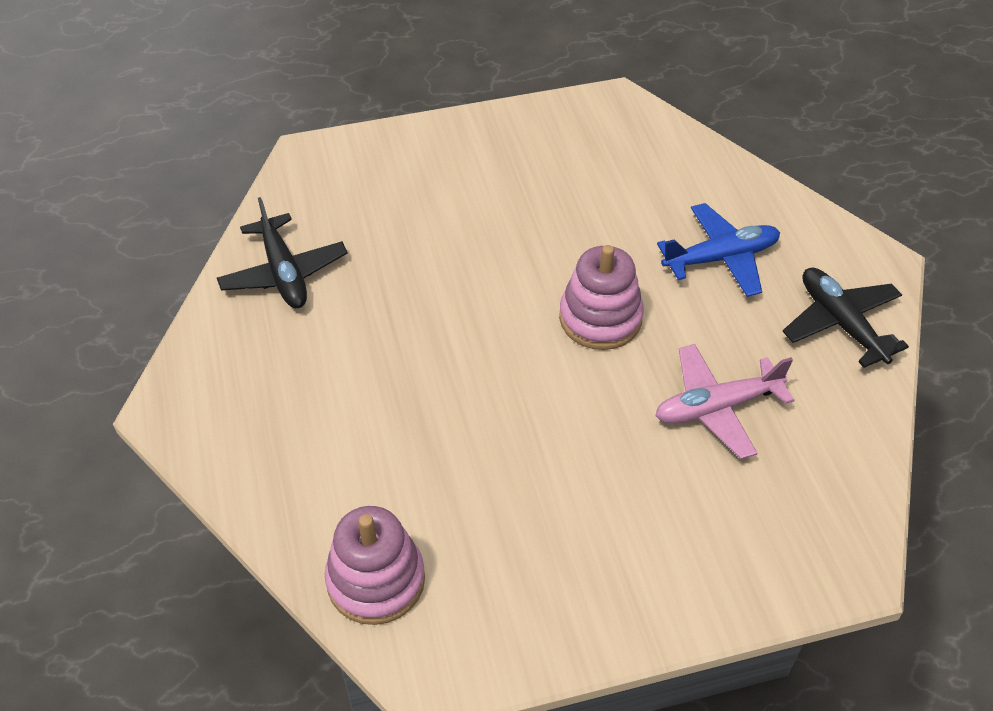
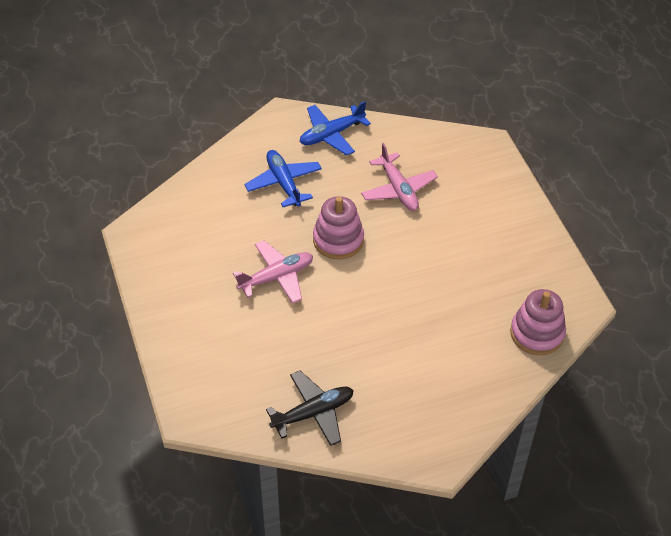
camera: 95 degrees left, 0 degrees up
black plane [783,268,909,368] -> blue plane [300,101,371,156]
none -> pink plane [233,240,313,304]

